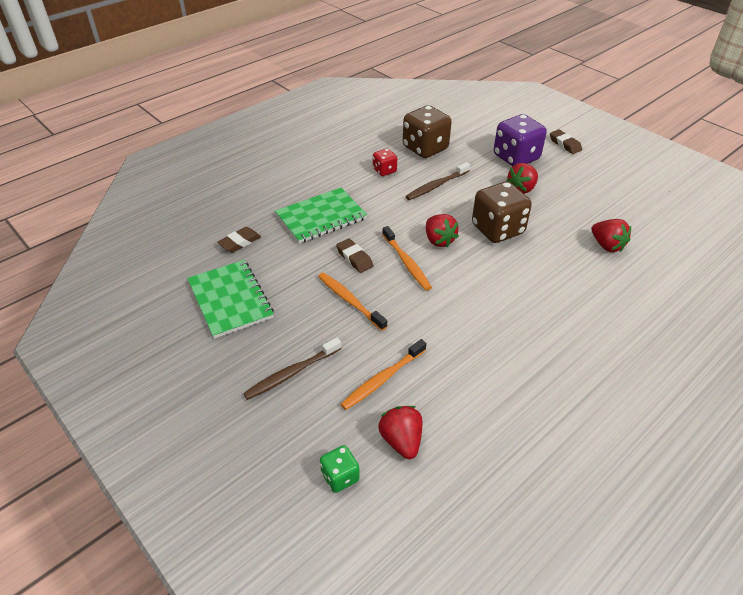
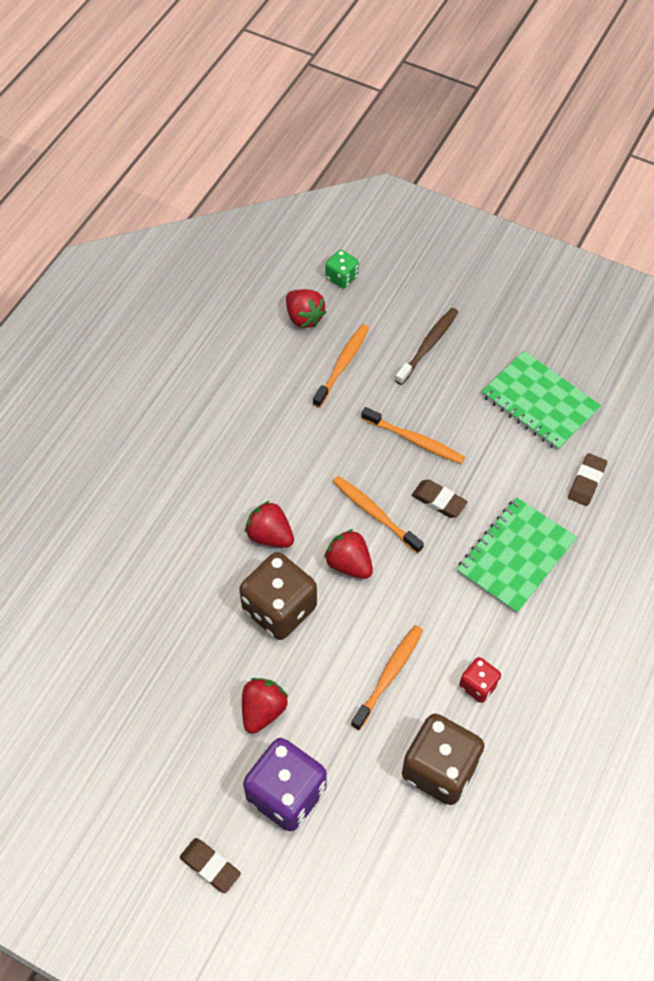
camera: 160 degrees right, 15 degrees up
brown toothbrush [406,162,470,200] -> orange toothbrush [351,625,423,730]
red strawberry [591,219,631,252] -> red strawberry moved to [245,501,294,548]

